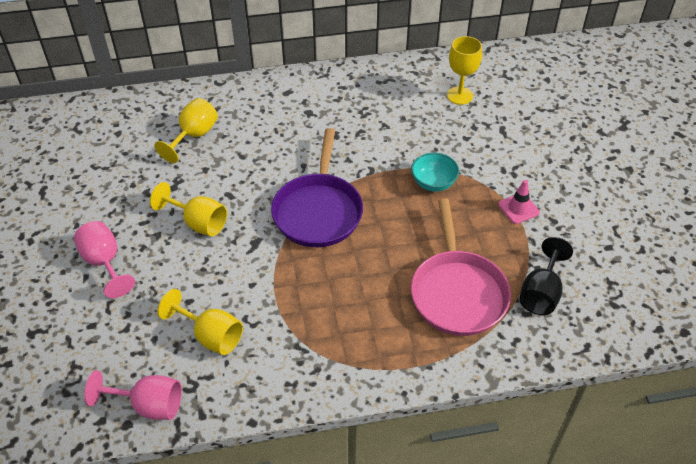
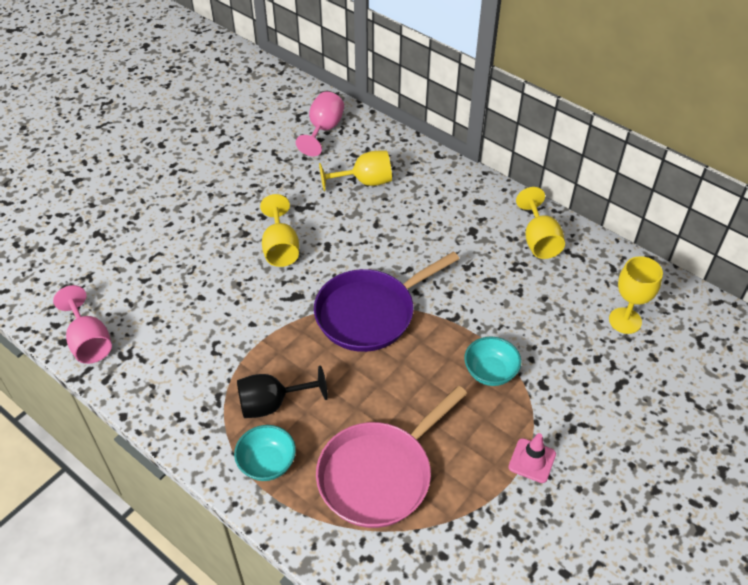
camera: 50 degrees right, 0 degrees up
pink goblet [74,221,135,298] -> pink goblet moved to [296,92,344,156]
yellow goblet [158,289,243,355] -> yellow goblet moved to [516,187,565,259]
black goblet [520,237,573,315] -> black goblet moved to [237,365,328,418]
none -> turquoise bowl [234,425,296,481]

